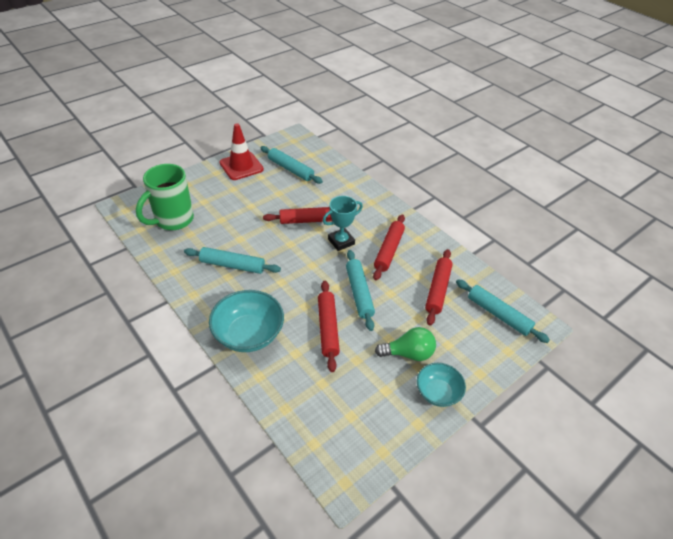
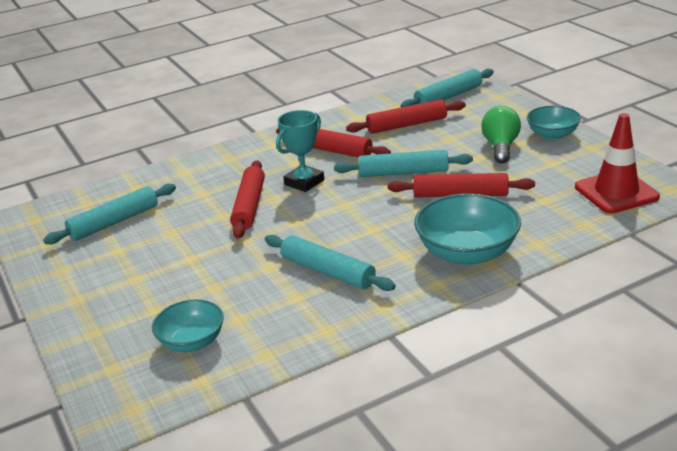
camera: 75 degrees left, 15 degrees down
green mug [136,164,194,230] -> turquoise bowl [152,299,224,352]
turquoise rolling pin [184,247,281,274] -> turquoise rolling pin turned 75 degrees counterclockwise [265,235,396,291]
red traffic cone [219,123,264,180] -> red traffic cone moved to [575,113,660,213]
turquoise trophy [323,196,363,251] -> turquoise trophy turned 60 degrees clockwise [276,110,324,192]
red rolling pin [425,249,453,326] -> red rolling pin turned 45 degrees counterclockwise [346,99,466,134]

